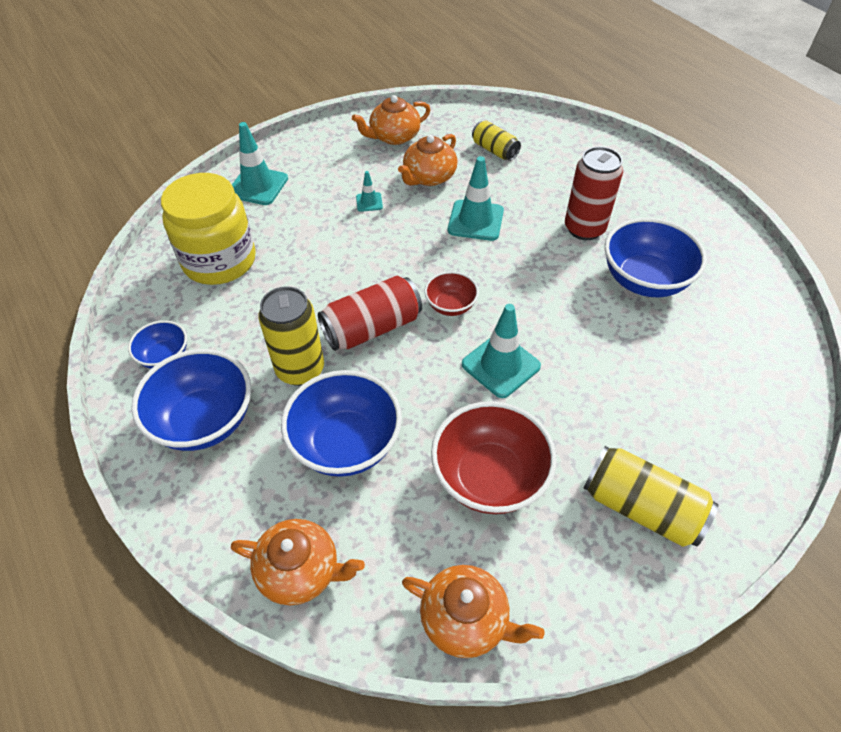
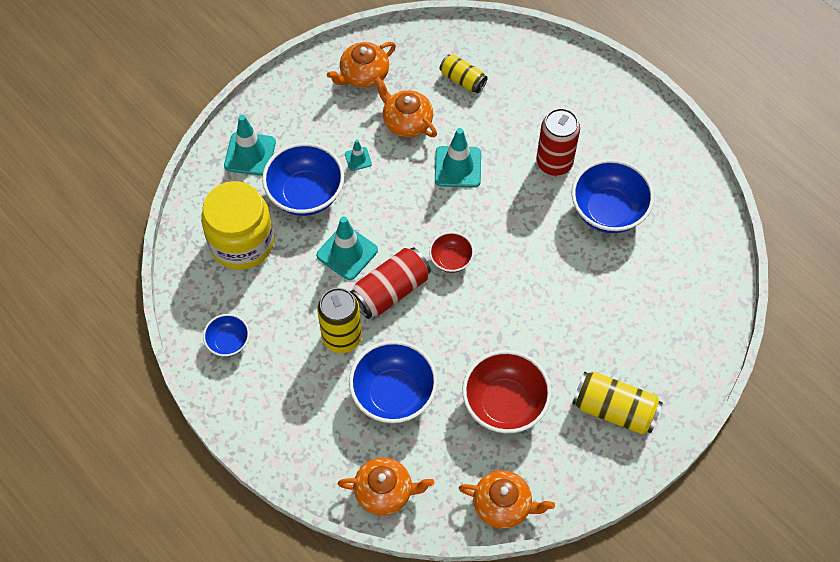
camera: 10 degrees left, 10 degrees up
blue bowl [131,349,251,451] -> blue bowl moved to [262,143,344,216]
orange teapot [398,134,457,186] -> orange teapot turned 105 degrees clockwise [374,77,437,137]
turquoise traffic cone [462,304,541,398] -> turquoise traffic cone moved to [317,216,378,280]

